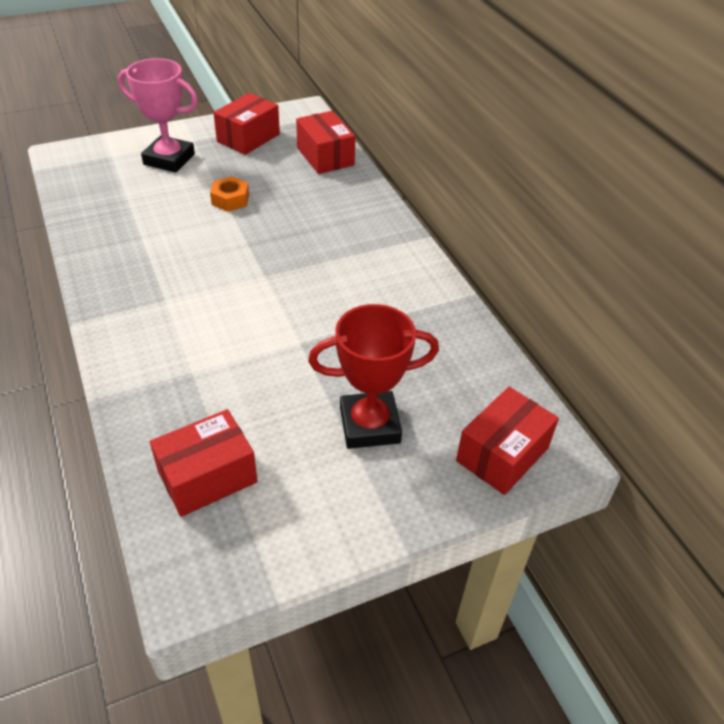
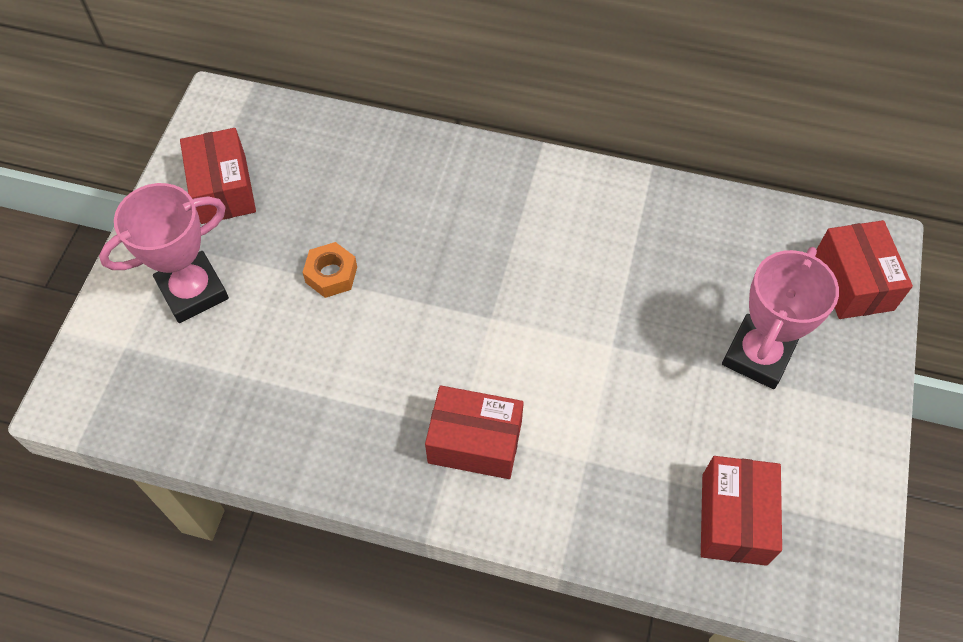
camera: 50 degrees left, 15 degrees up
red box [296,111,355,174] -> red box moved to [425,385,524,479]
red trophy [308,304,439,449] -> pink trophy [722,247,839,389]

